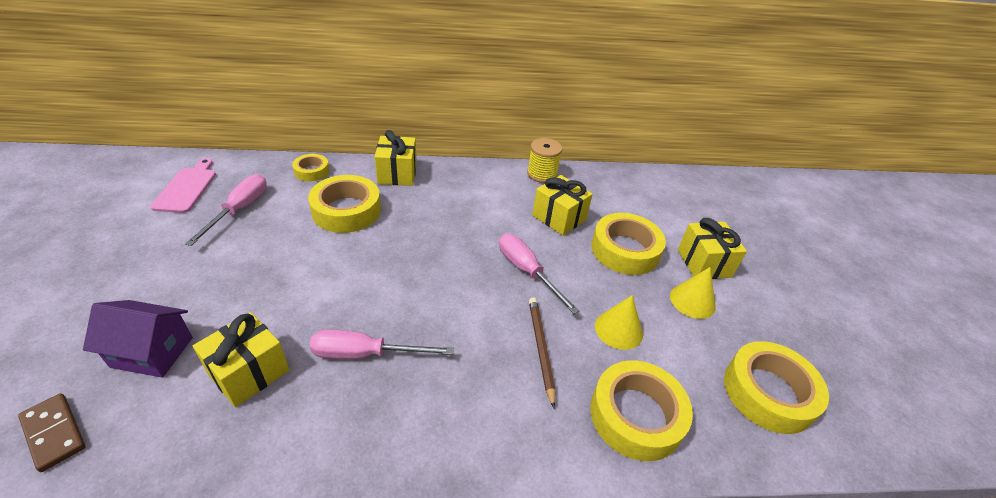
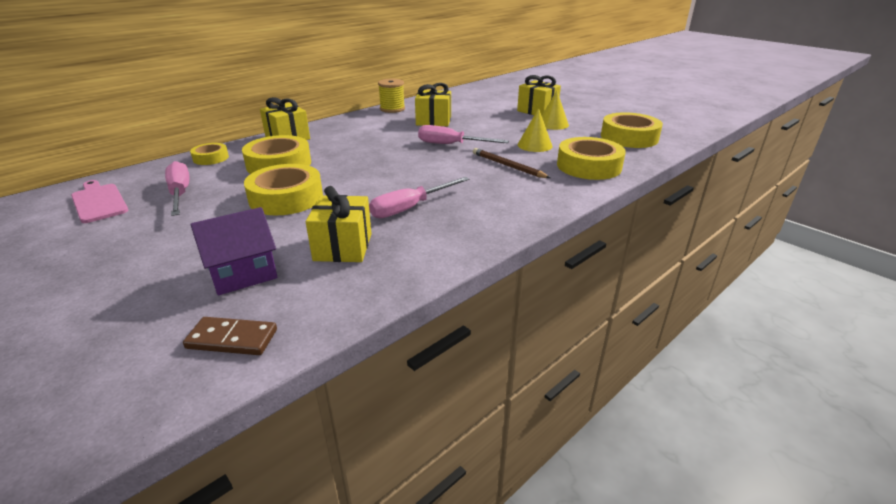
camera: 35 degrees left, 10 degrees down
yellow tape [591,213,666,275] -> yellow tape moved to [244,164,323,215]

